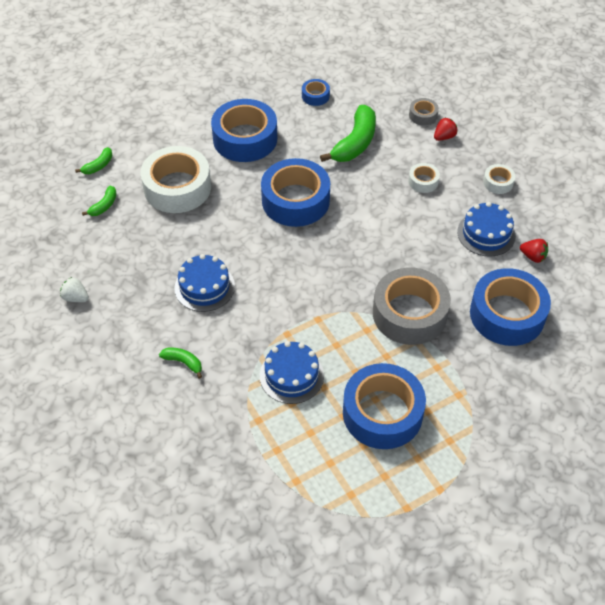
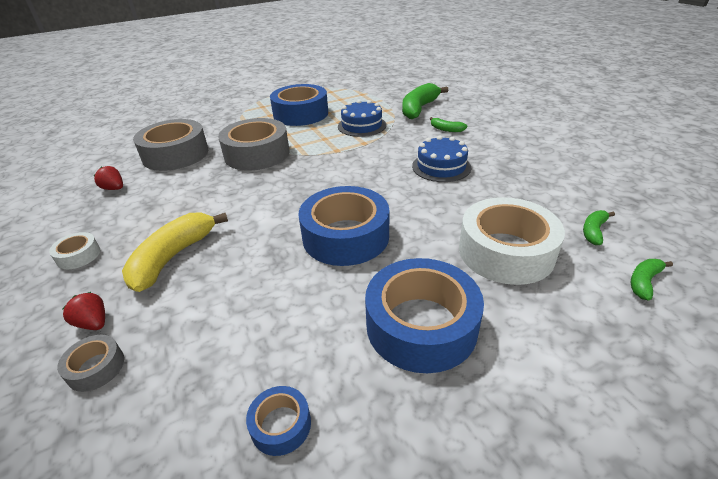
camera: 175 degrees left, 15 degrees down
white strawberry [60,277,89,302] -> none
green banana [320,105,376,162] -> green banana moved to [402,83,448,119]
white tape [408,163,440,193] -> yellow banana [122,213,228,292]
red strawberry [434,118,458,141] -> red strawberry turned 75 degrees clockwise [62,292,105,330]
blue cake [457,202,516,256] -> none
blue tape [470,268,551,346] -> grey tape [133,119,208,171]

